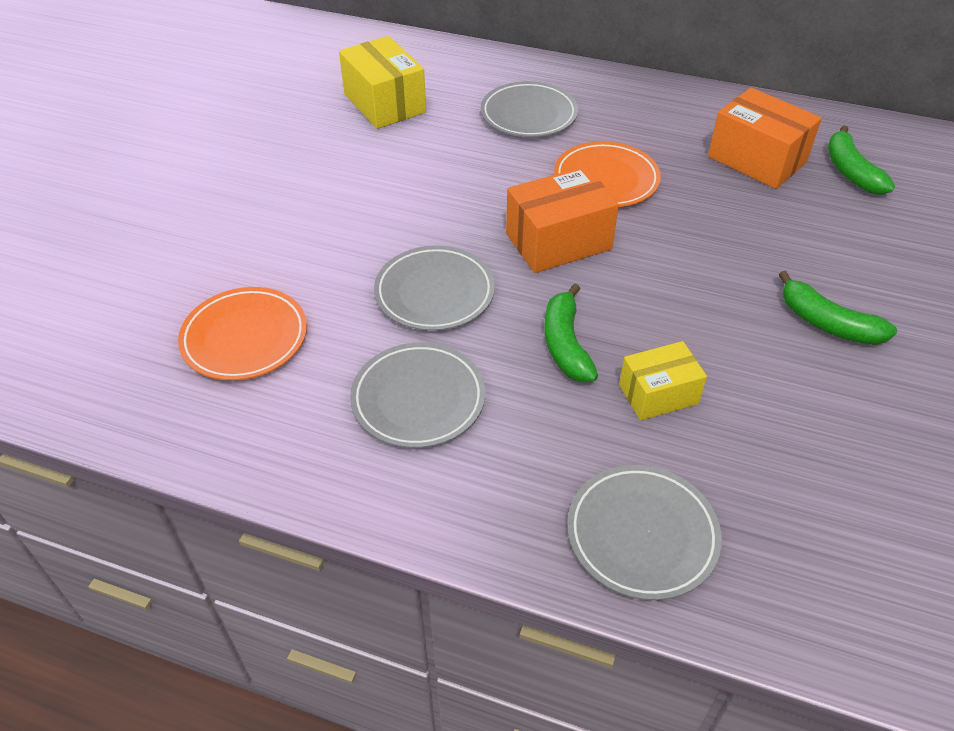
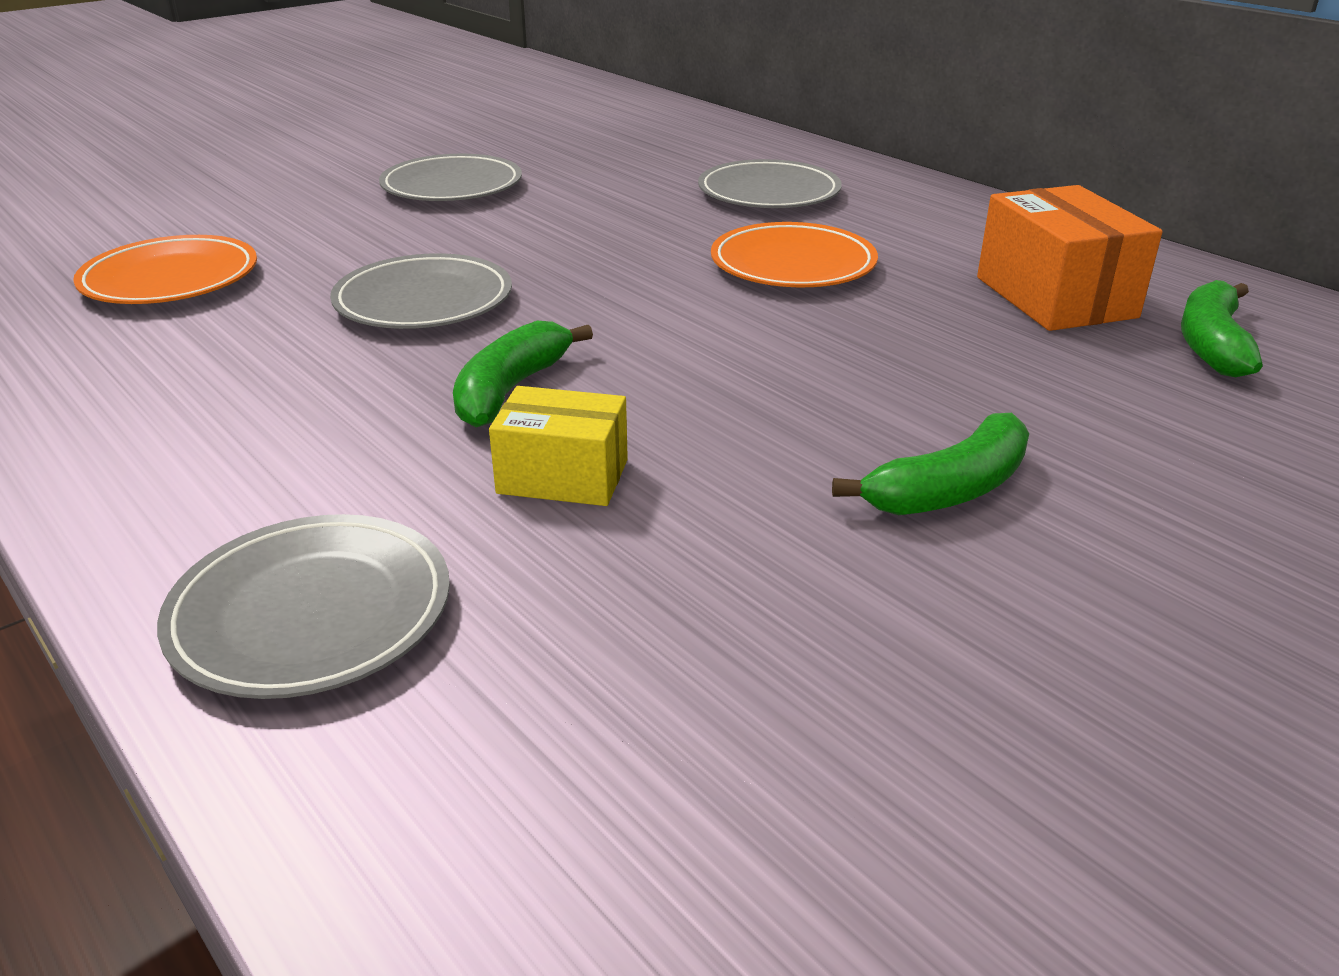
camera: 30 degrees right, 15 degrees down
yellow box [339,36,426,129] -> none
grey plate [350,342,485,448] -> grey plate moved to [379,154,522,201]
orange box [506,166,619,273] -> none
green banana [779,271,897,345] -> green banana turned 105 degrees counterclockwise [832,413,1029,515]

